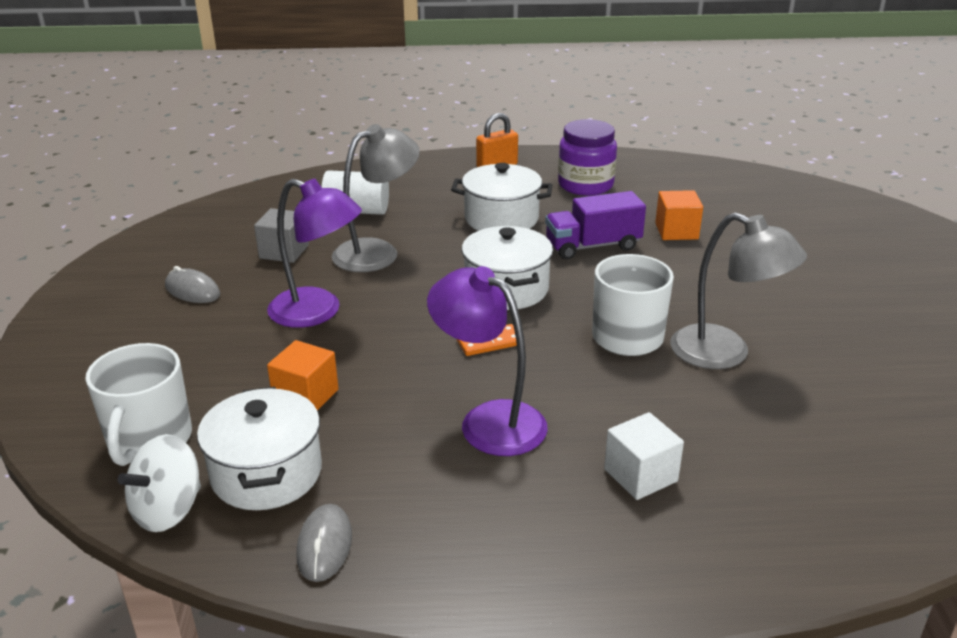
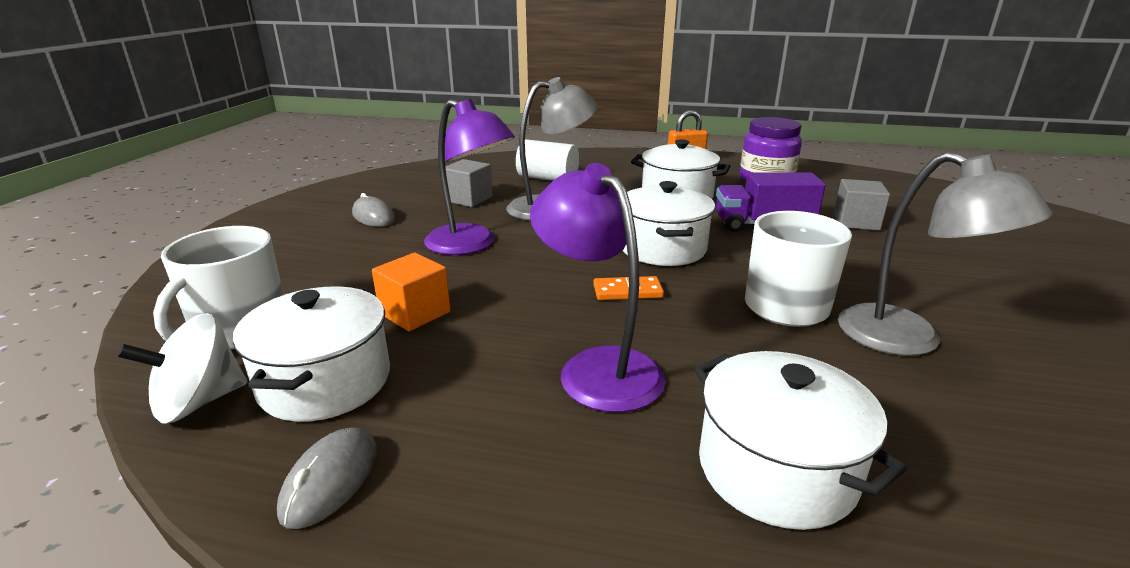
camera: 15 degrees right, 5 degrees down
white cube [604,412,684,500] -> white pot [694,351,907,530]
orange cube [655,190,703,240] -> grey cube [834,179,890,231]

